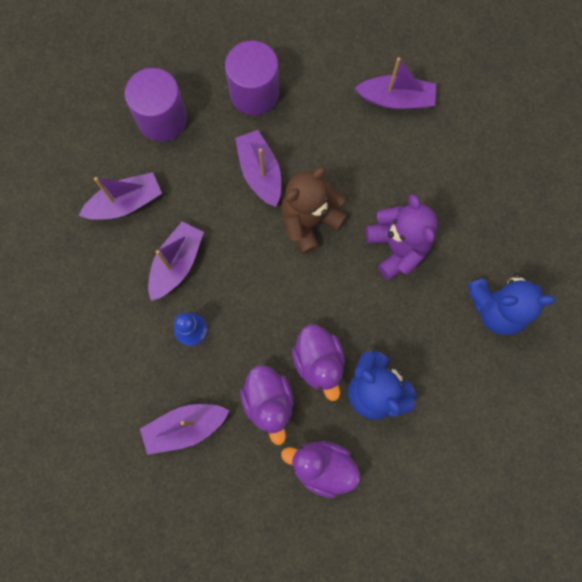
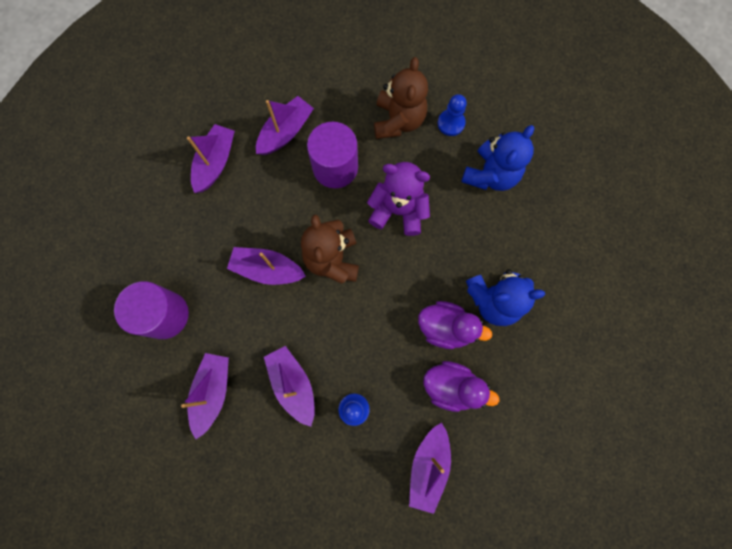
camera: 55 degrees left, 0 degrees up
purple cylinder [225,41,279,115] -> purple cylinder moved to [307,122,358,188]
purple duck [281,441,360,498] -> none
none -> purple boat [187,124,235,193]
none -> brown teddy bear [374,57,428,139]
none -> blue pawn [438,94,467,136]

